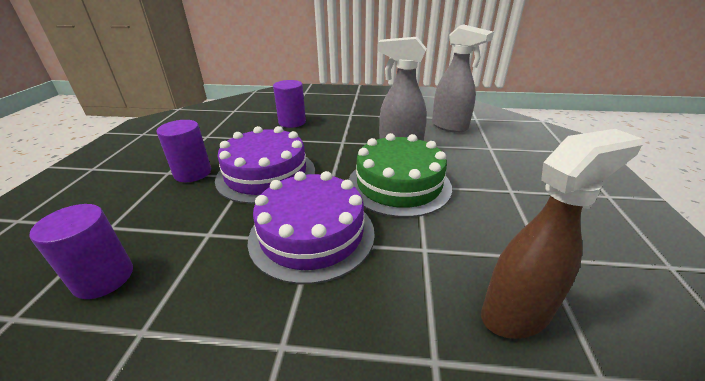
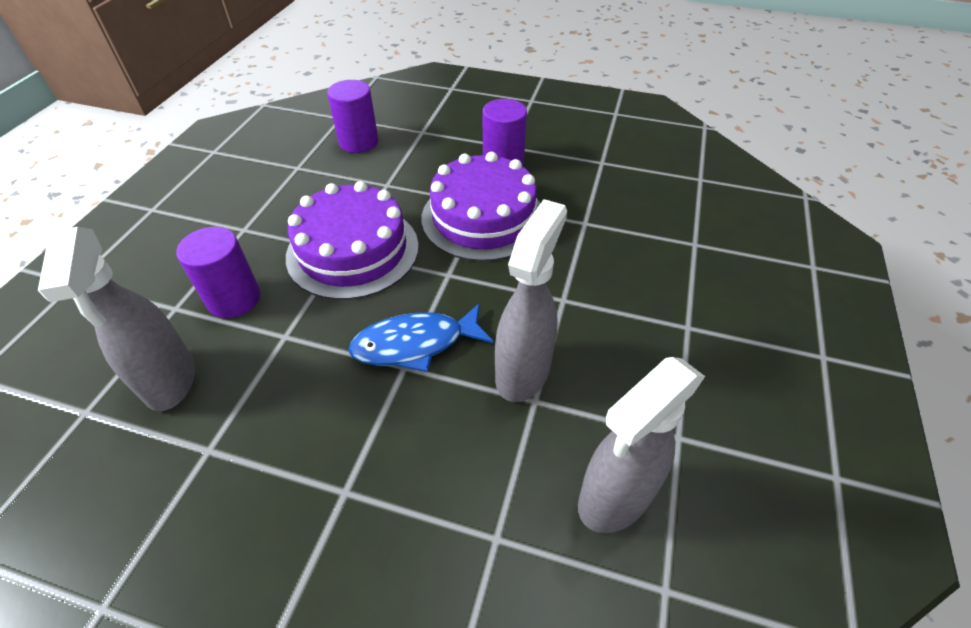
camera: 100 degrees right, 15 degrees up
purple cylinder [273,80,306,128] -> purple cylinder moved to [176,227,260,318]
green cake [348,133,452,218] -> blue fish [348,303,494,372]
brown spray bottle [481,129,642,339] -> grey spray bottle [38,227,195,411]

